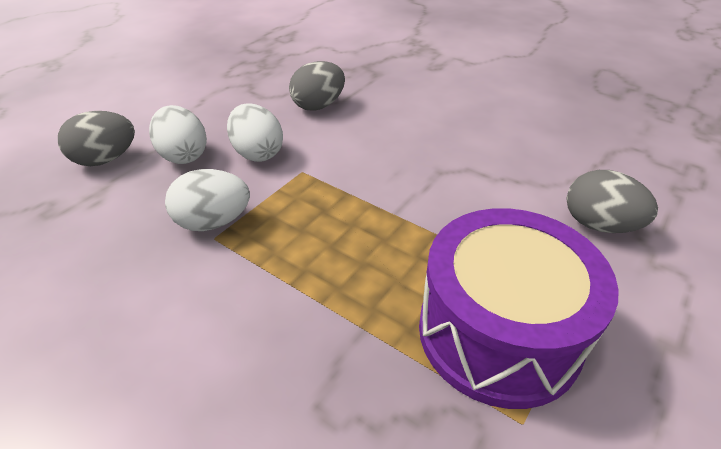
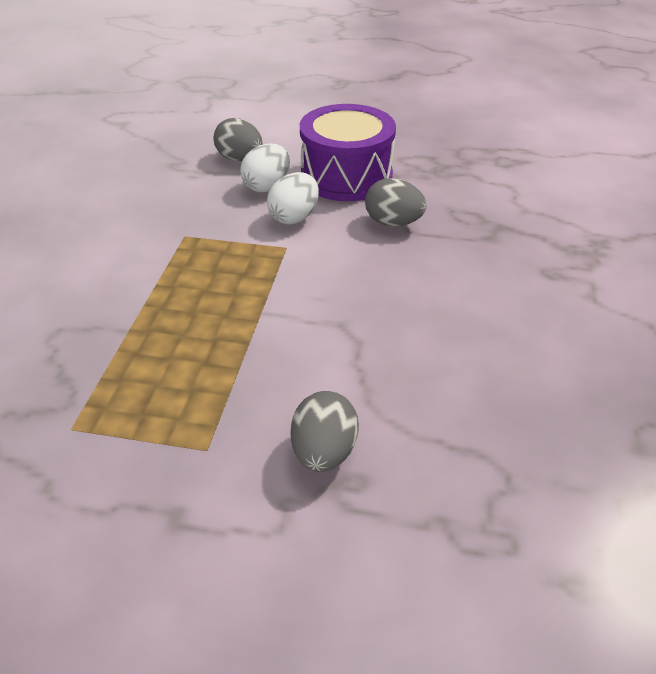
camera: 65 degrees right, 0 degrees up
white egg [165,169,250,231] -> none
purple drum [419,208,619,409] -> purple drum moved to [300,104,396,201]

